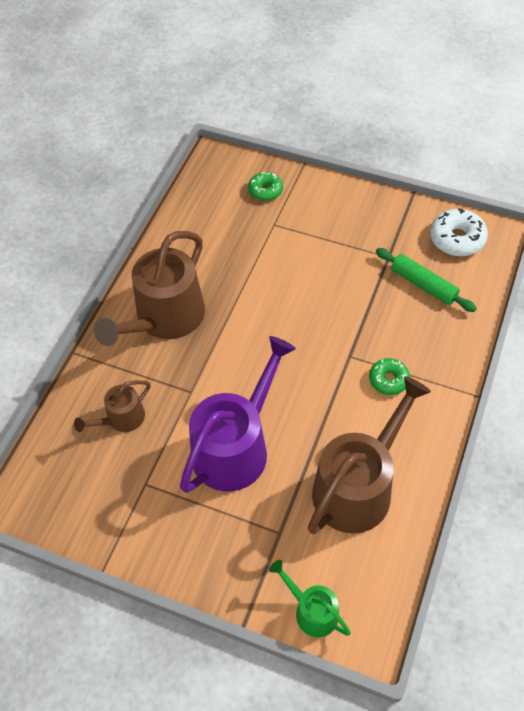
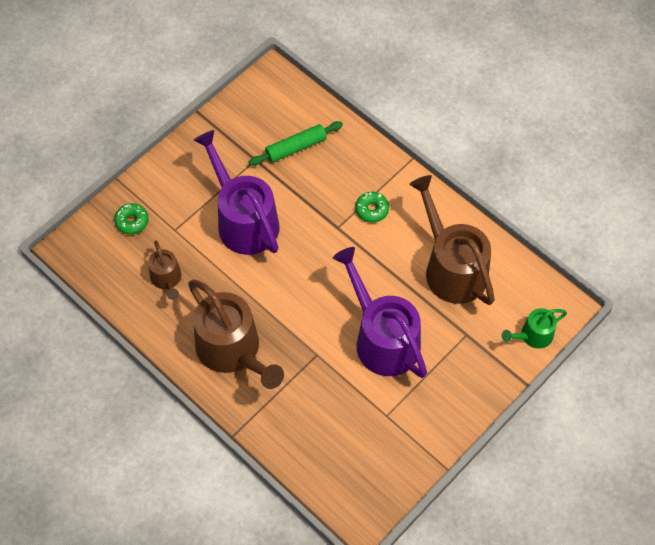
camera: 70 degrees left, 5 degrees up
brown watering can [74,380,151,432] -> brown watering can moved to [148,240,181,300]
white donut [430,208,488,257] -> none
none -> purple watering can [193,130,279,255]

